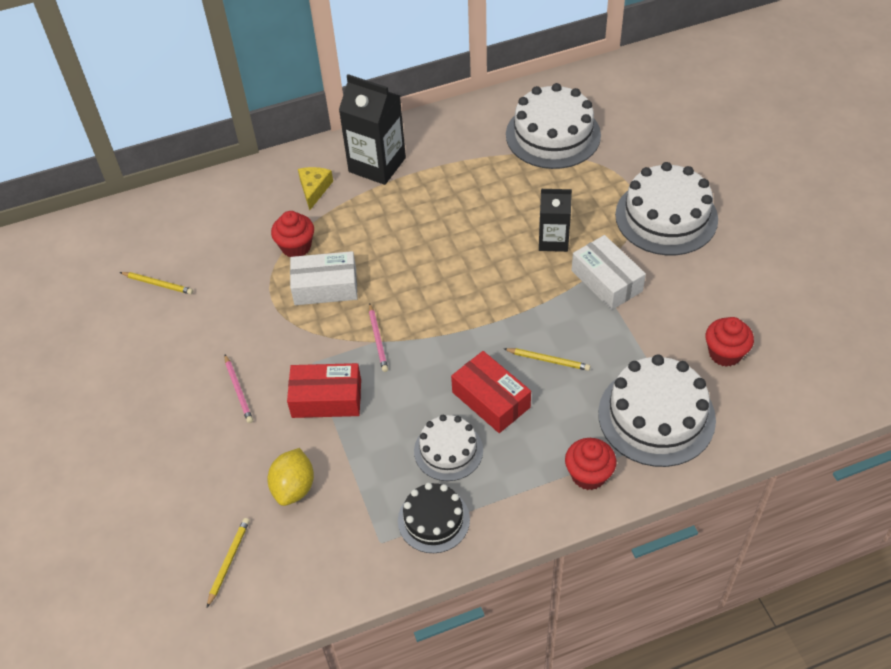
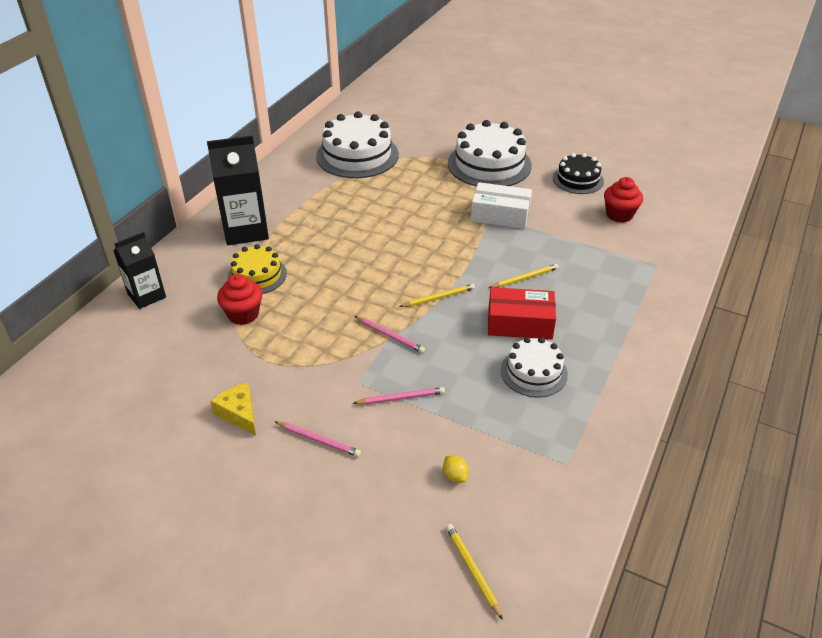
camera: 45 degrees left, 10 degrees down
yellow pencil [120,272,193,295] -> yellow pencil moved to [399,284,475,307]
yellow lemon [267,448,314,506] -> yellow lemon [443,456,469,483], size x0.51
red box [287,363,361,418] -> pink pencil [353,387,445,405]
white box [290,251,358,305] -> none
yellow cheese [298,167,333,210] -> yellow cheese moved to [210,383,256,436]
black cake [398,483,470,553] -> black cake moved to [553,153,604,194]
black carton [539,189,572,252] -> black carton moved to [114,232,166,309]
red cupcake [565,438,617,490] -> none
white cake [598,355,716,467] -> none
none -> yellow cake [228,244,287,294]

